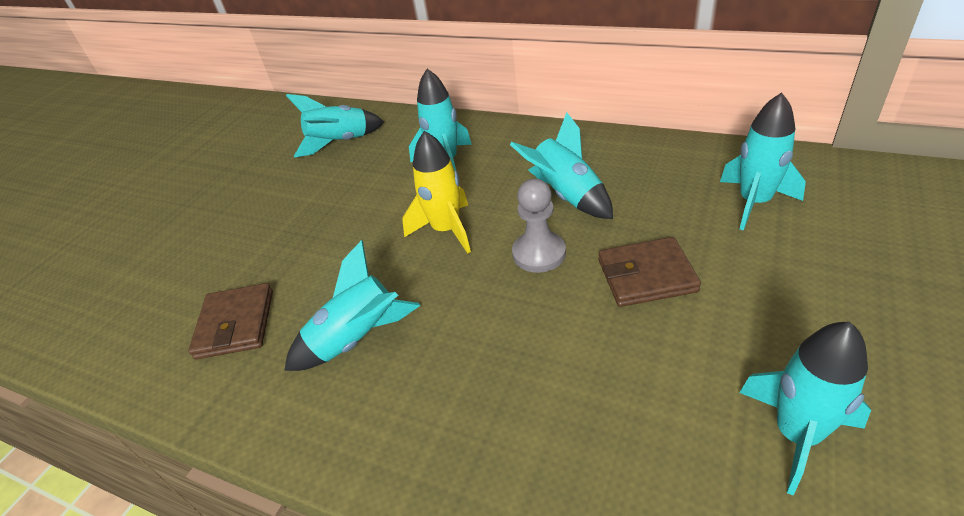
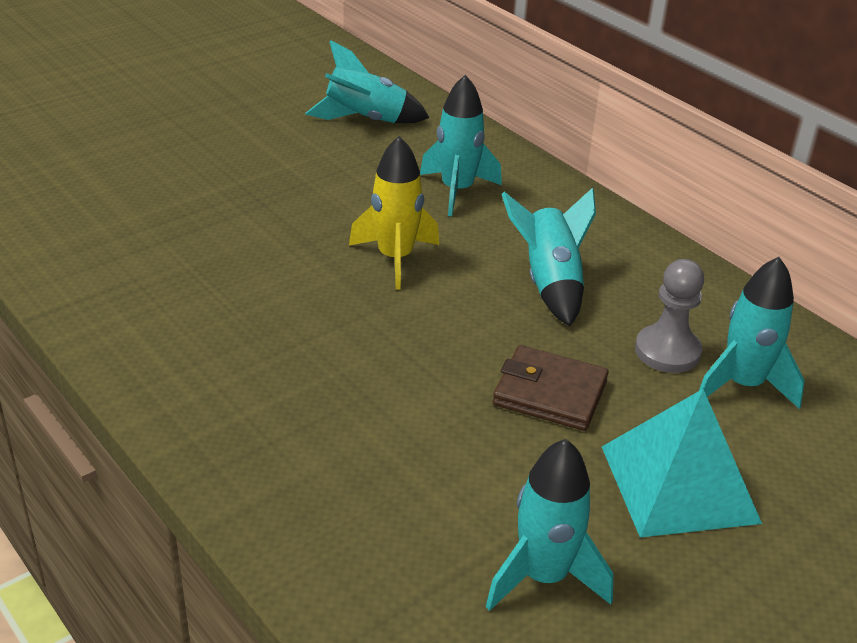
camera: 20 degrees right, 5 degrees down
brown wallet [188,283,273,359] -> none
turquoise rocket [284,240,421,371] -> none
grey pawn [512,178,566,273] -> grey pawn moved to [635,259,704,373]
none -> turquoise pyramid [602,389,762,538]

